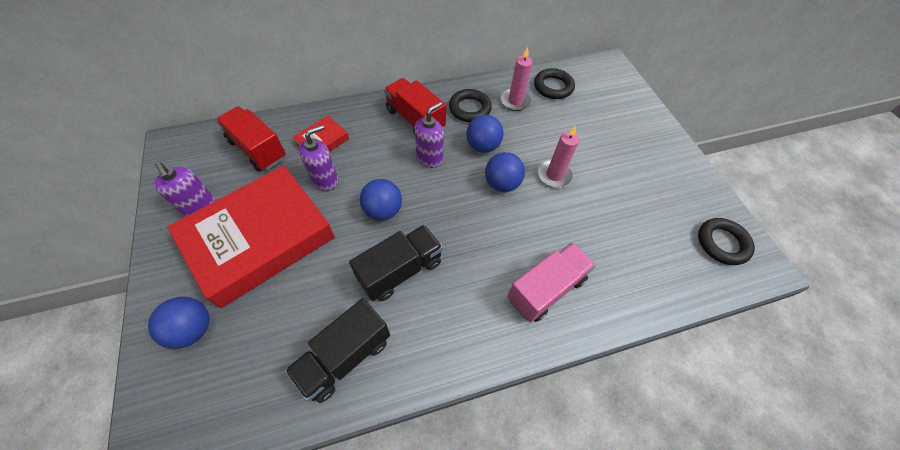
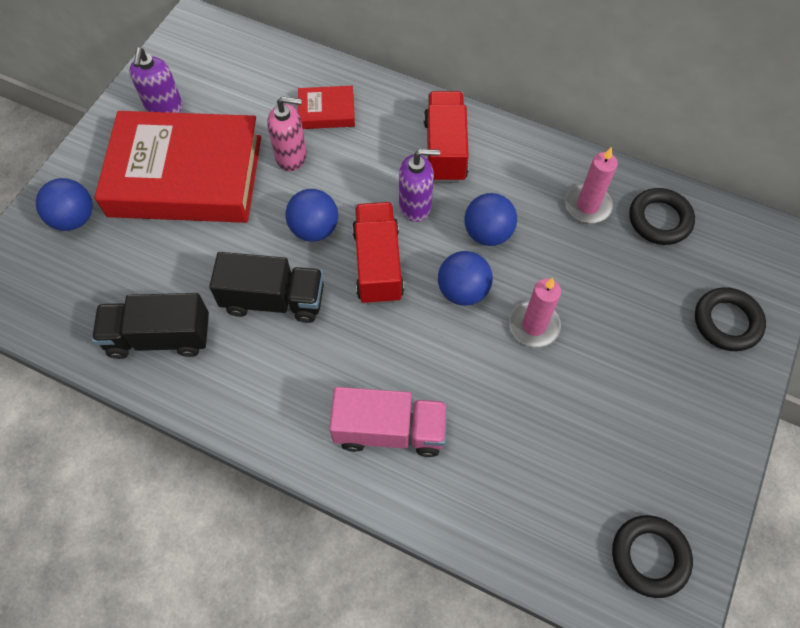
camera: 45 degrees right, 5 degrees up
red truck [216,106,286,171] -> red truck moved to [352,202,404,305]
purple soap dispenser [299,125,338,191] -> pink soap dispenser [267,96,307,171]
black ring [449,89,492,122] -> black ring moved to [695,287,766,351]

